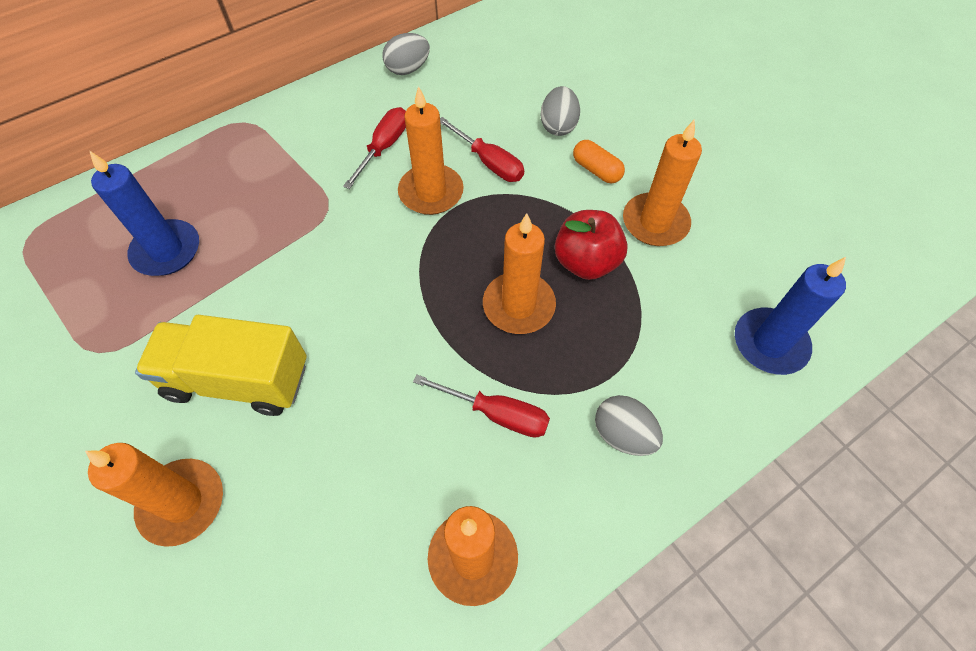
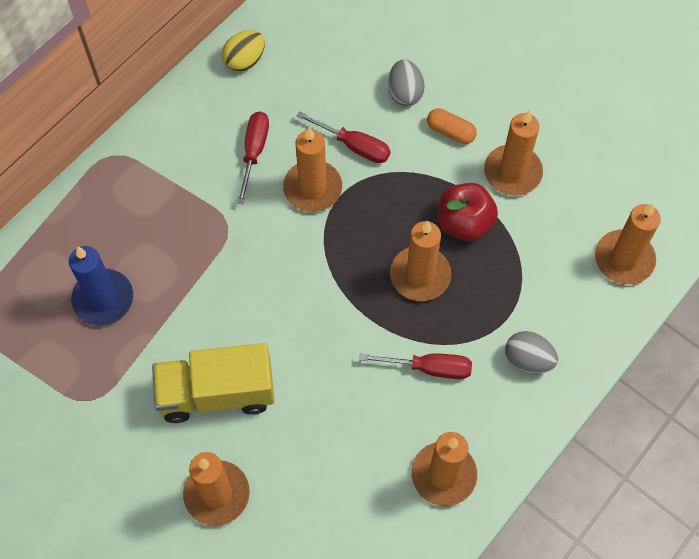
camera: 15 degrees left, 5 degrees up
grey egg [383,33,430,75] -> yellow egg [222,30,265,72]
blue candle [735,257,846,375] -> orange candle [595,203,661,285]

